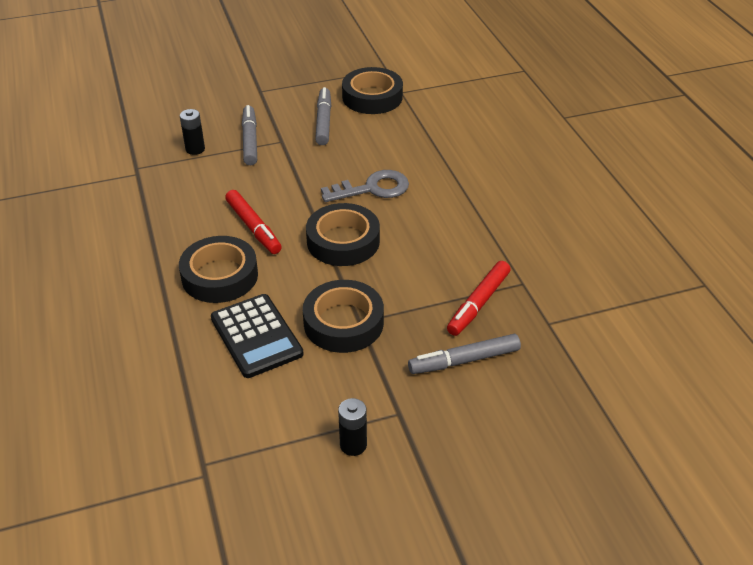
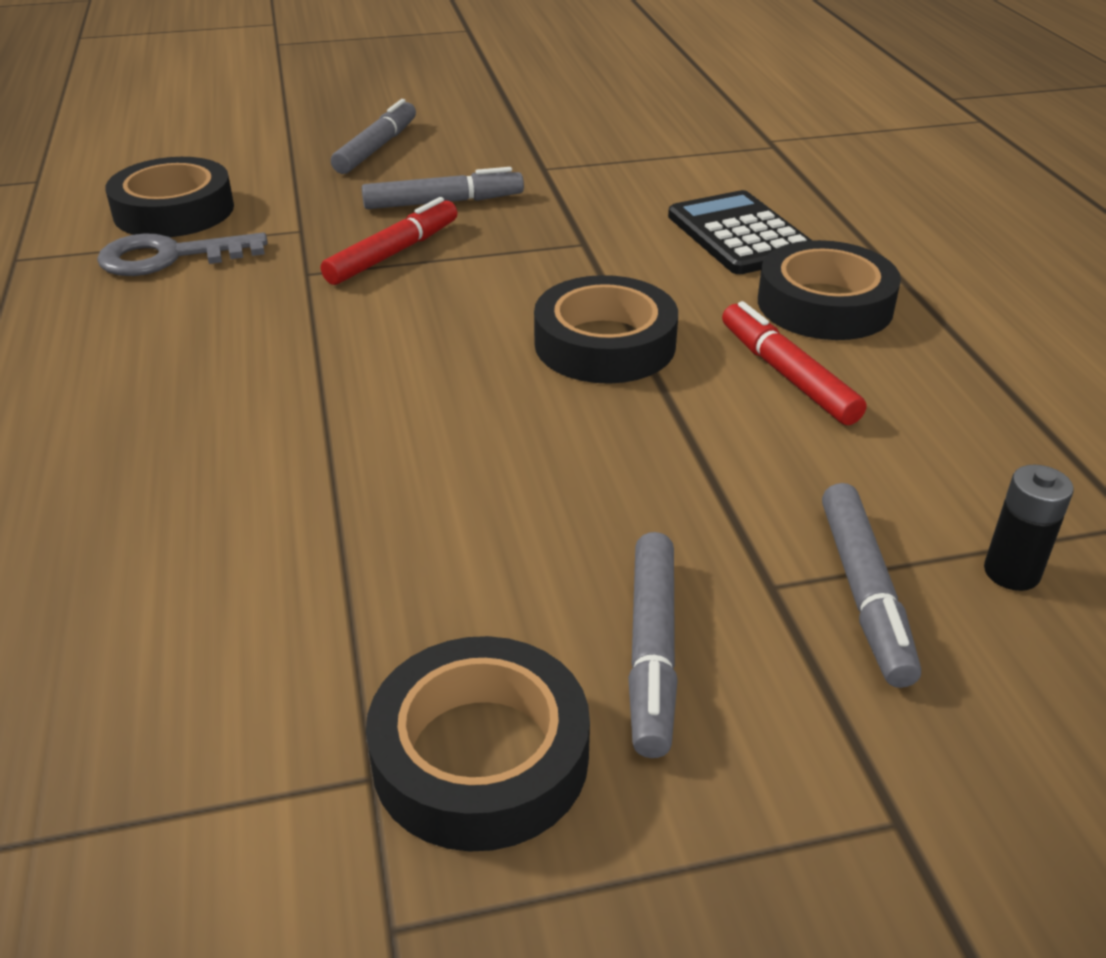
camera: 175 degrees left, 5 degrees down
black tape [303,280,384,353] -> black tape moved to [105,157,234,237]
grey key [321,170,409,202] -> grey key moved to [97,233,268,276]
black battery [338,398,367,456] -> none
none -> grey marker [331,99,416,174]

